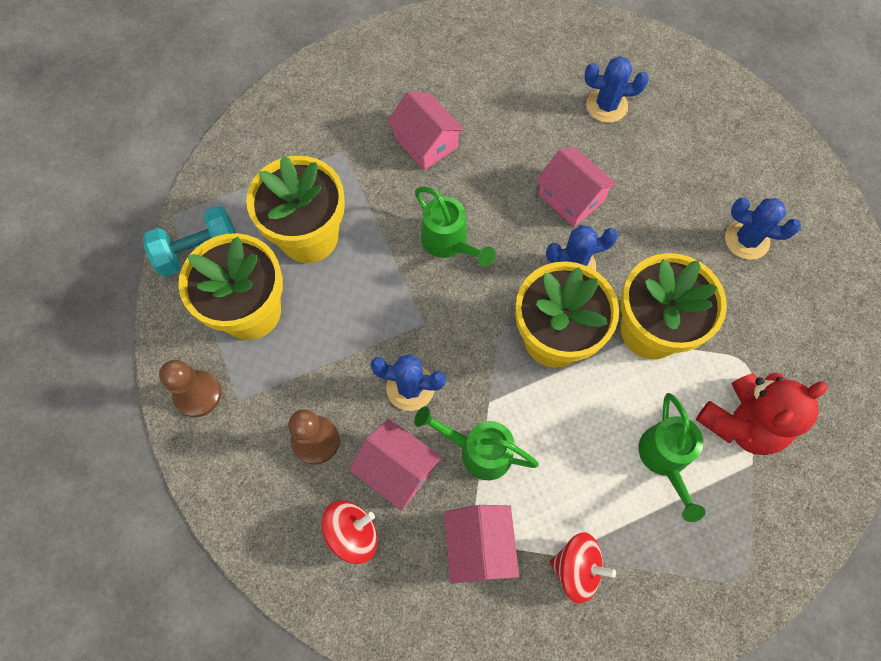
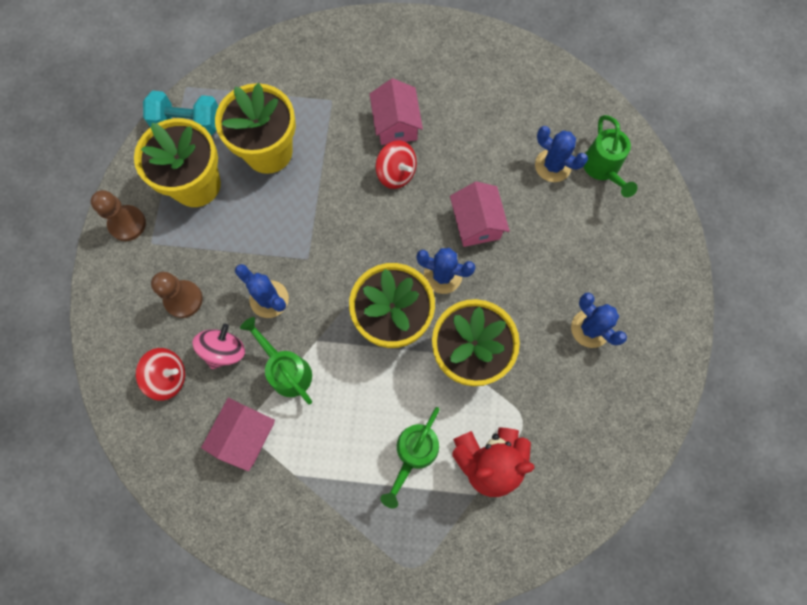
camera: 30 degrees right, 5 degrees up
pink house [349,418,442,511] -> pink spinning top [192,324,245,369]
green watering can [415,187,496,267] -> green watering can moved to [584,115,638,197]
red spinning top [550,532,616,604] -> red spinning top moved to [375,140,417,189]

